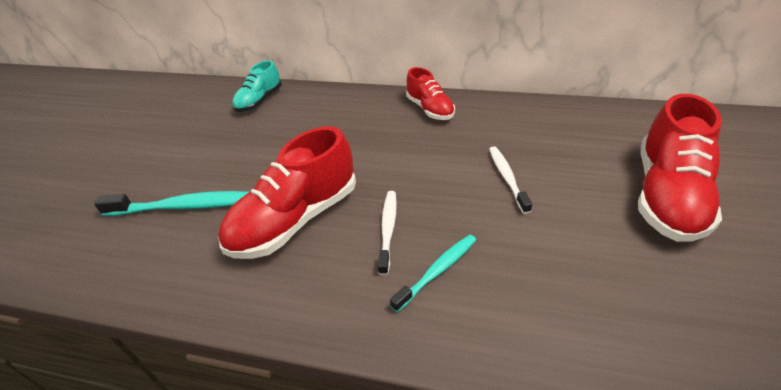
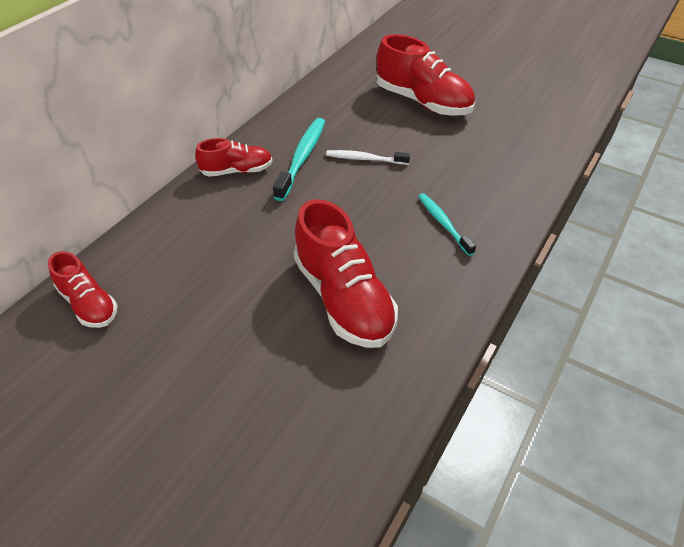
camera: 75 degrees left, 5 degrees up
turquoise toothbrush [94,191,249,216] -> turquoise toothbrush moved to [273,118,325,201]
turquoise shoe [232,60,282,112] -> red shoe [48,251,117,328]
white toothbrush [378,191,397,275] -> none

